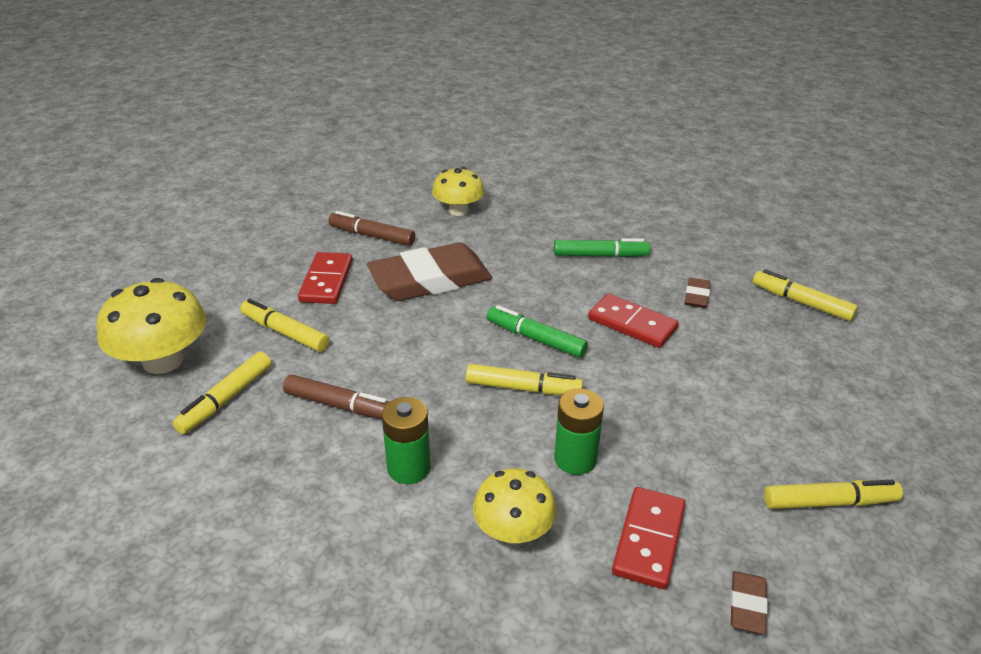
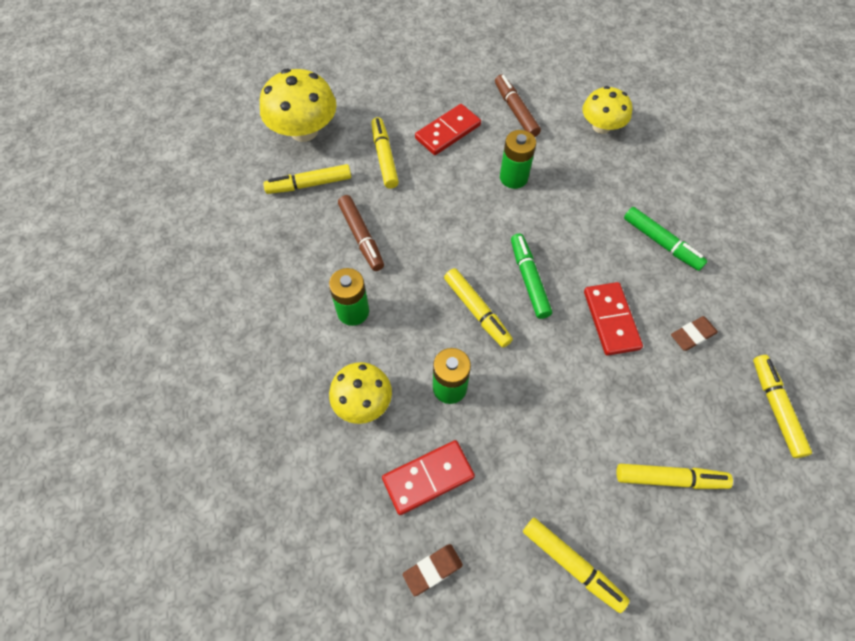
camera: 45 degrees right, 25 degrees up
brown eraser [367,243,492,301] -> green battery [500,130,536,189]
none -> yellow marker [616,464,733,489]

